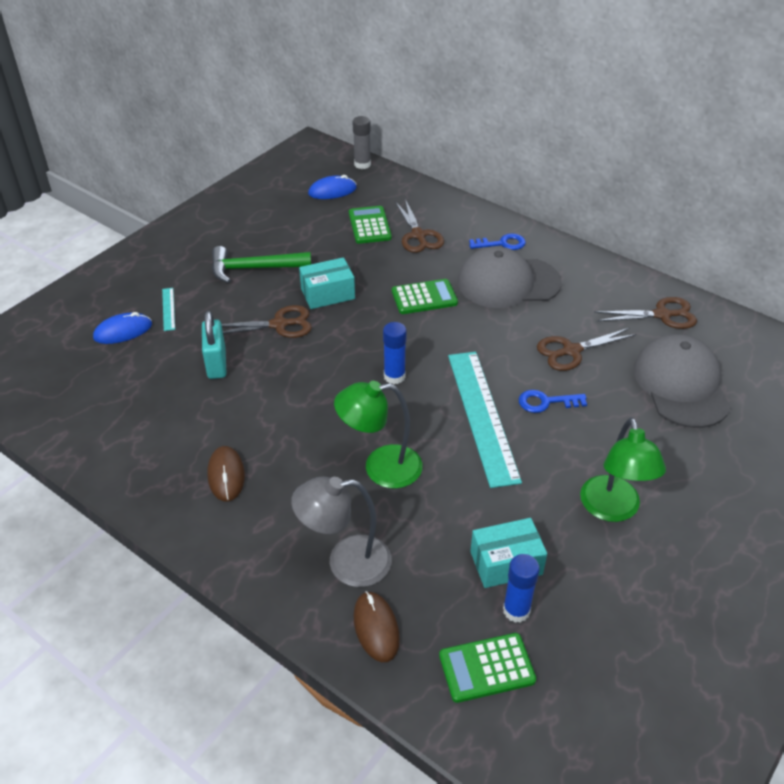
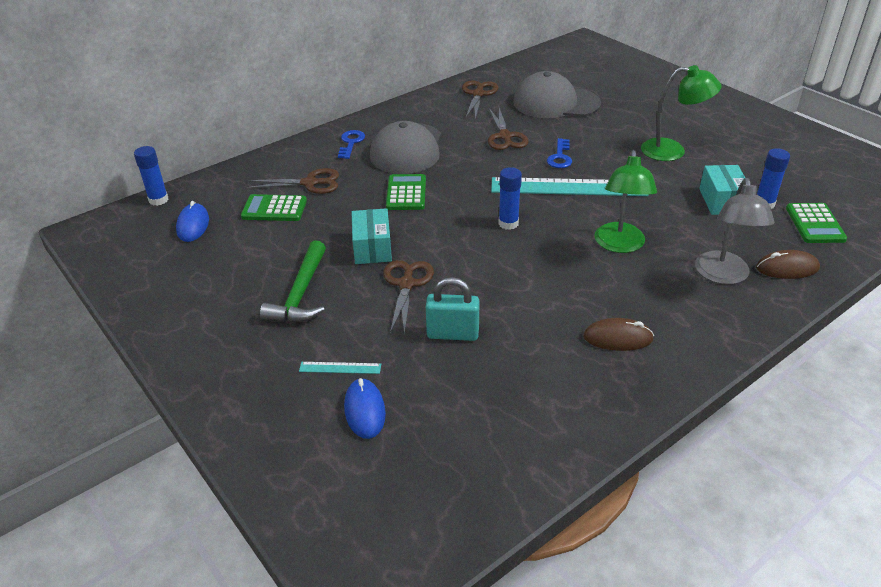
camera: 75 degrees left, 5 degrees down
grey glue stick [353,116,371,169] -> blue glue stick [134,146,169,206]

